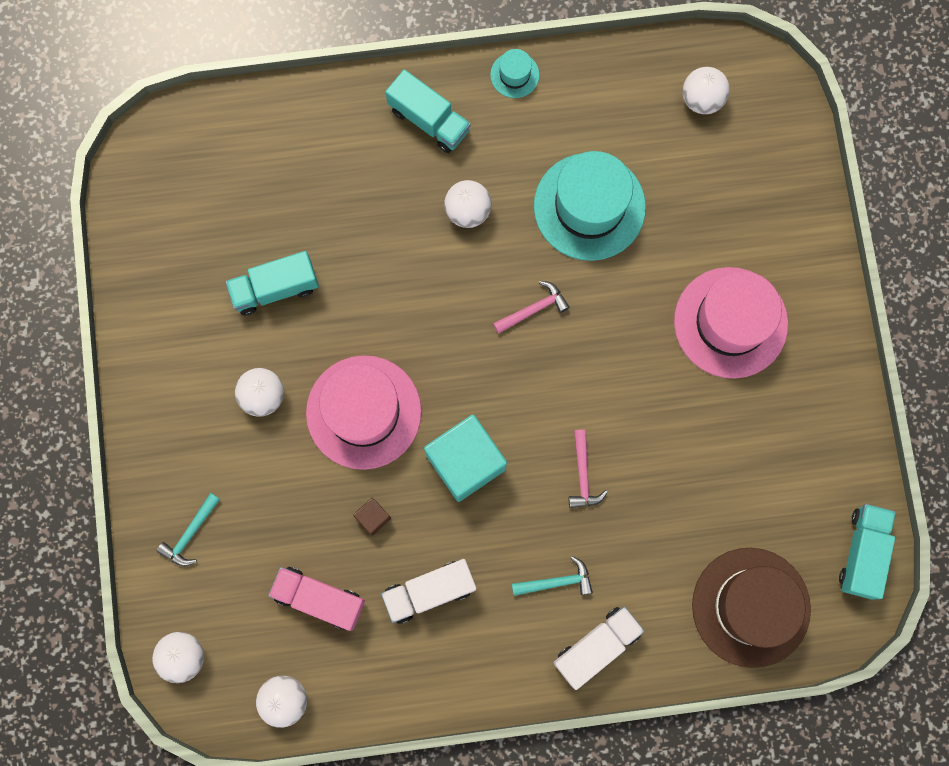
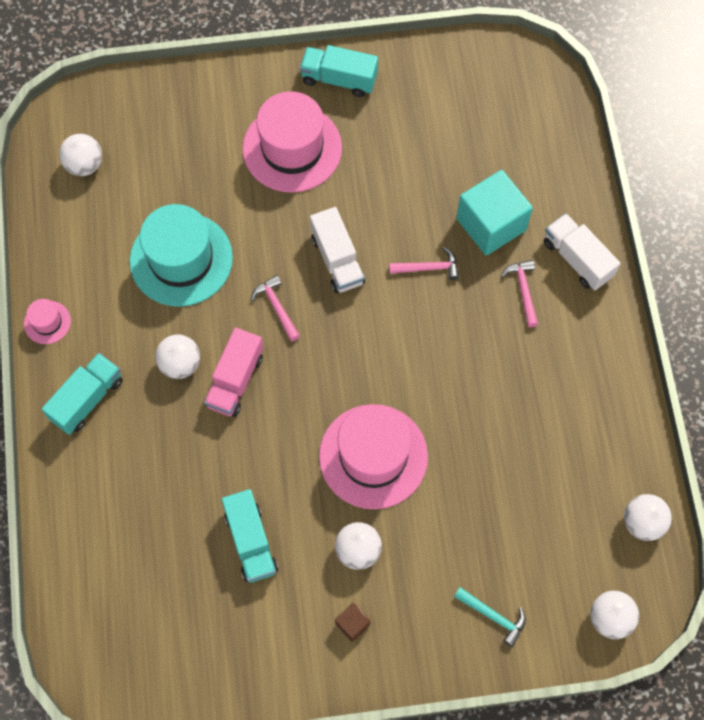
camera: 90 degrees left, 10 degrees down
pink truck [268,567,365,631] -> pink truck moved to [204,327,263,417]
brown cube [353,498,391,536] -> brown cube moved to [335,603,370,642]
white truck [381,559,476,624] -> white truck moved to [310,207,365,293]
turquoise cube [424,415,507,502] -> turquoise cube moved to [456,170,533,256]
turquoise hat [490,49,539,98] -> pink hat [24,299,71,344]
turquoise hammer [512,556,593,596] -> pink hammer [501,260,538,327]
brown hat [692,548,811,668] -> none
turquoise truck [839,504,896,600] -> turquoise truck moved to [300,45,378,97]

